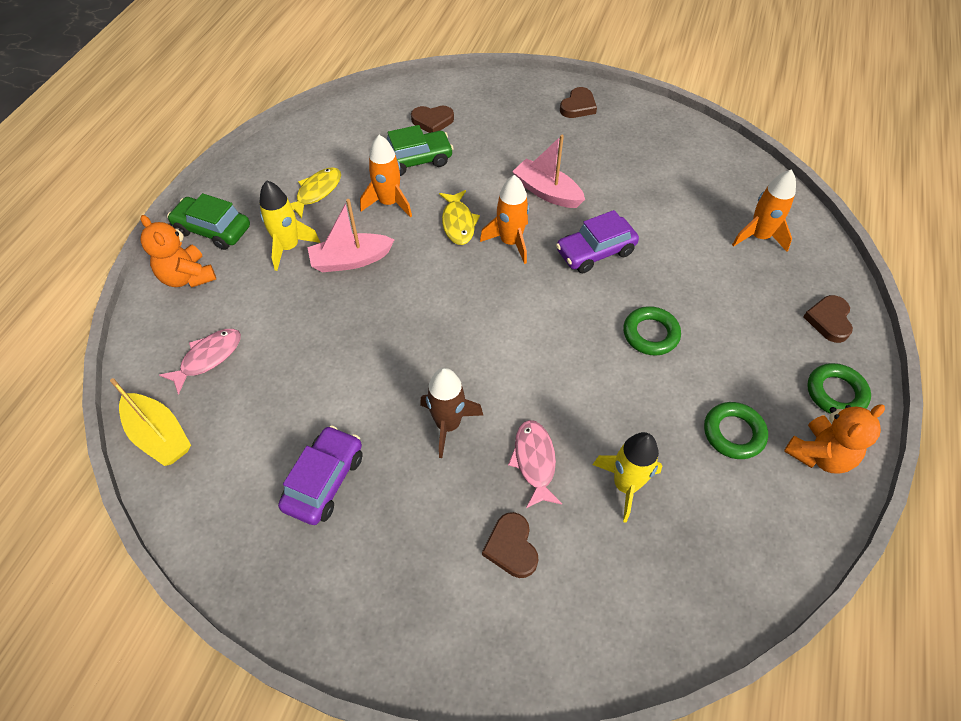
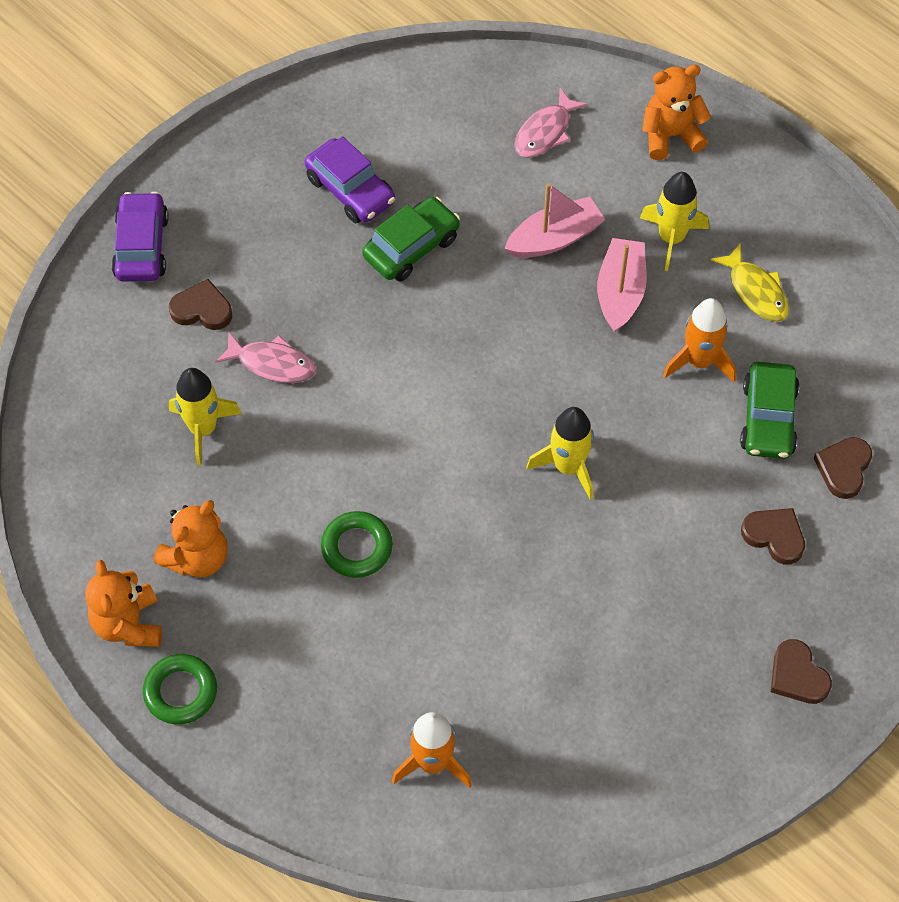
camera: 115 degrees right, 5 degrees up
yellow boat [110,378,191,466] -> none
pink fish [159,329,241,395] -> pink fish turned 60 degrees clockwise [514,88,588,158]
green car [167,193,250,250] -> green car moved to [362,197,460,282]
brown rocket [420,368,483,458] -> none
yellow fish [439,190,480,245] -> none
orange rocket [480,175,529,264] -> yellow rocket [526,407,594,499]
pink boat [512,135,585,208] -> pink boat moved to [504,183,606,258]
purple car [556,210,639,273] -> purple car moved to [111,192,169,282]
green ring [704,402,768,459] -> orange teddy bear [153,500,228,578]
brown heart [803,295,853,343] -> brown heart moved to [741,508,805,565]

